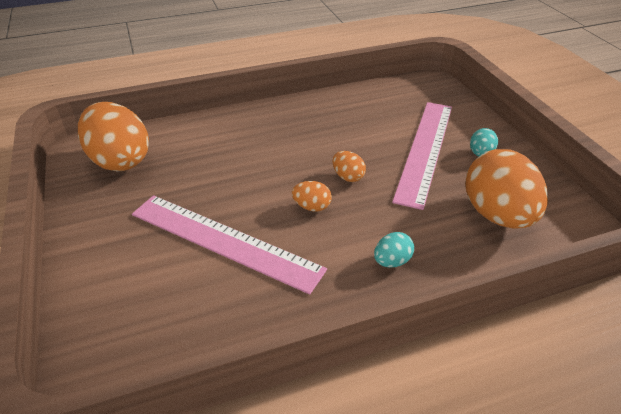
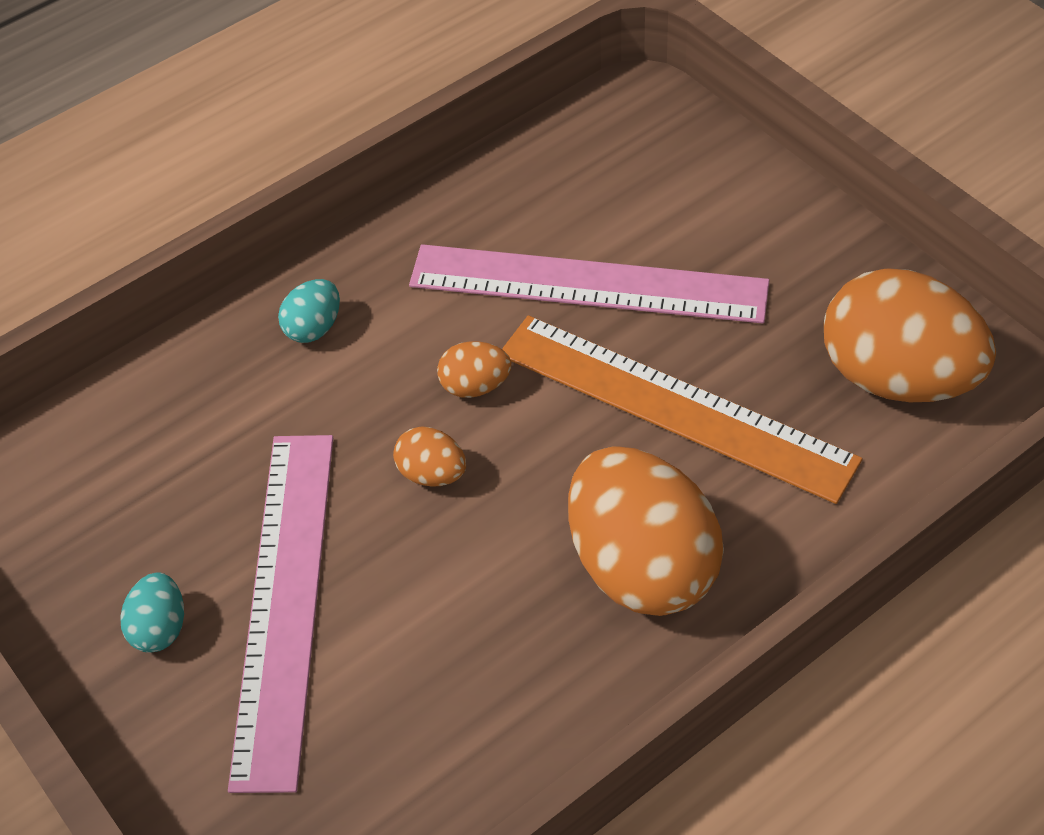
camera: 165 degrees right, 10 degrees up
orange egg [465,149,548,229] -> orange egg moved to [568,446,724,616]
none -> orange ruler [502,315,862,504]

